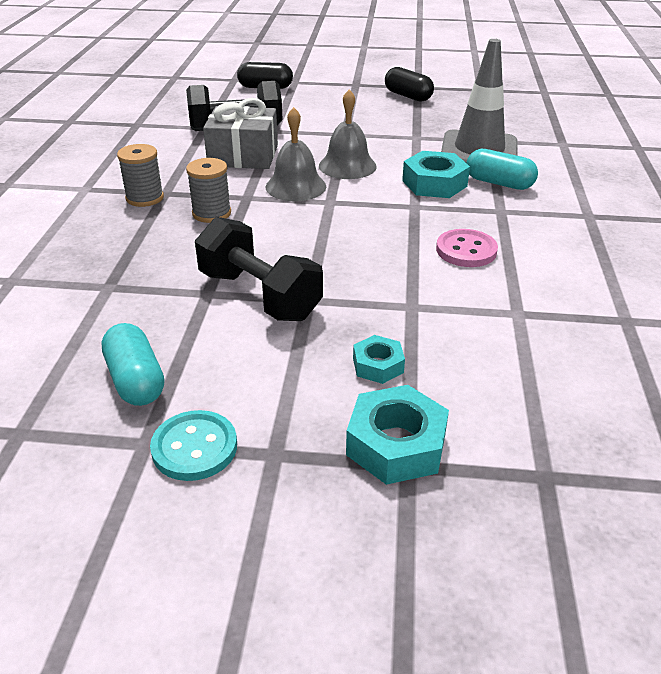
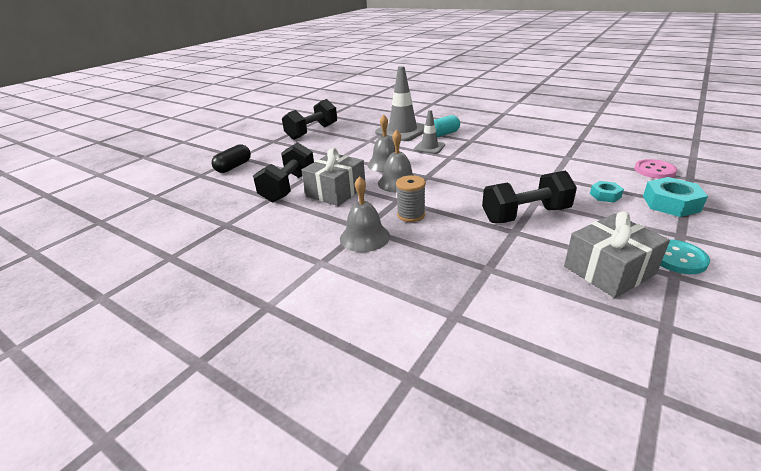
camera: 60 degrees left, 5 degrees down
turquoise capsule [102,323,164,406] -> grey gift [564,211,670,298]
grey spool [117,144,164,207] -> grey bell [340,176,390,252]
black capsule [385,67,434,102] -> black dumbbell [282,99,337,140]
turquoise nut [402,151,470,198] -> grey traffic cone [414,110,445,154]
pink button [436,229,498,267] -> pink button moved to [634,159,677,179]

